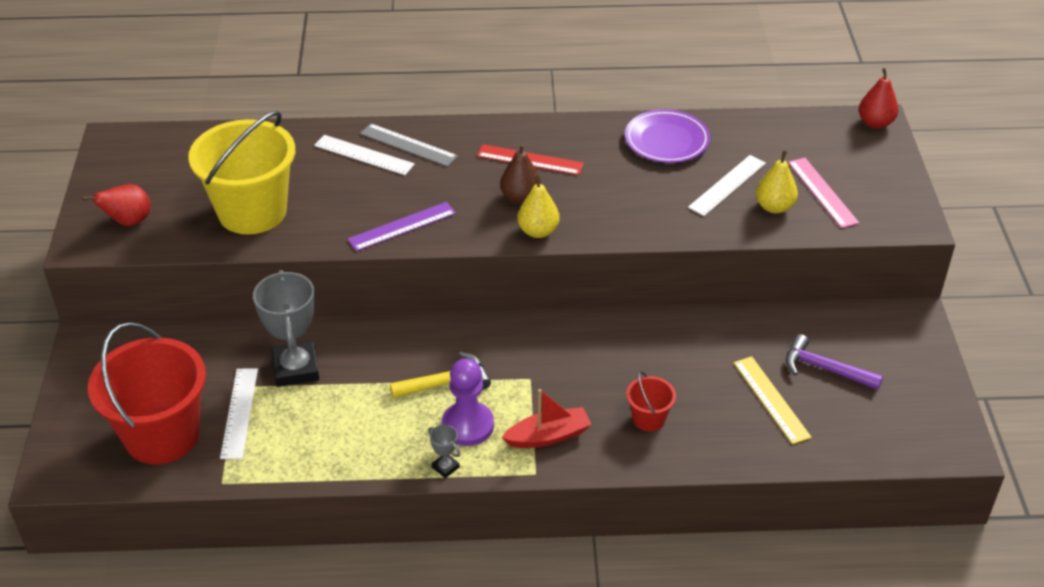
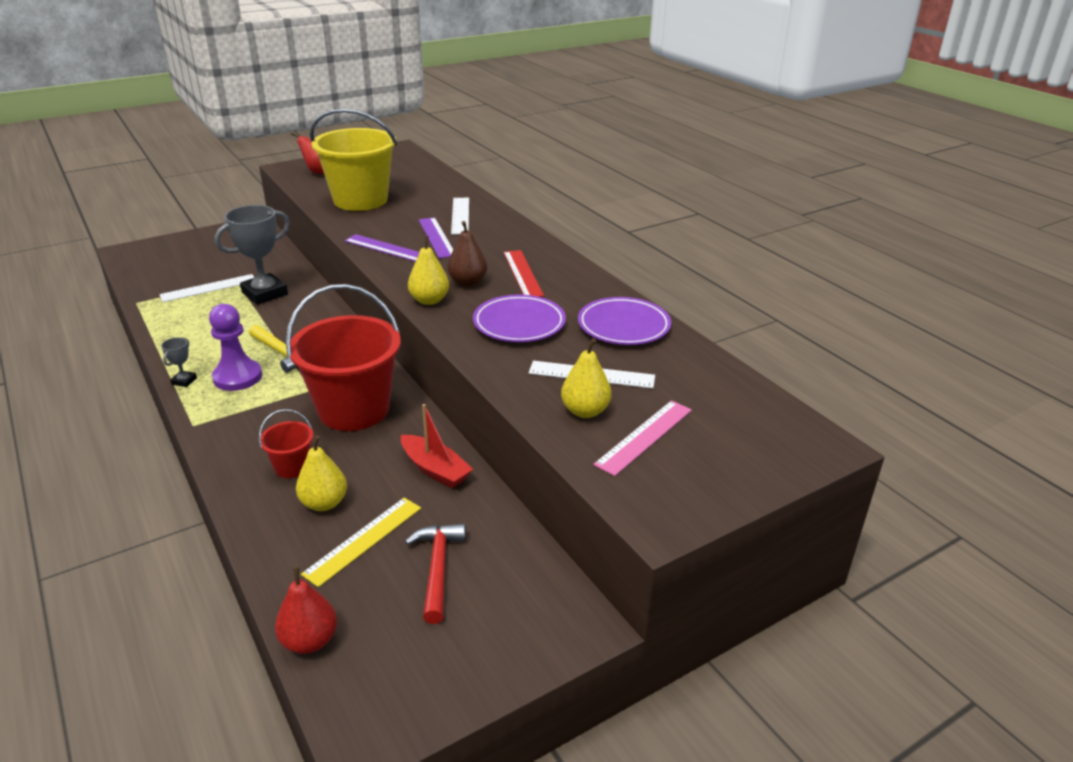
camera: 60 degrees right, 10 degrees down
red bucket [88,322,206,464] -> red bucket moved to [286,284,401,431]
grey ruler [360,123,458,167] -> none
red boat [501,389,592,448] -> red boat moved to [401,404,473,488]
purple hammer [786,334,883,390] -> red hammer [405,524,466,624]
red pear [859,68,899,129] -> red pear moved to [275,566,337,654]
none -> yellow pear [296,436,347,511]
none -> purple ruler [419,217,453,258]
none -> purple plate [473,295,566,342]

